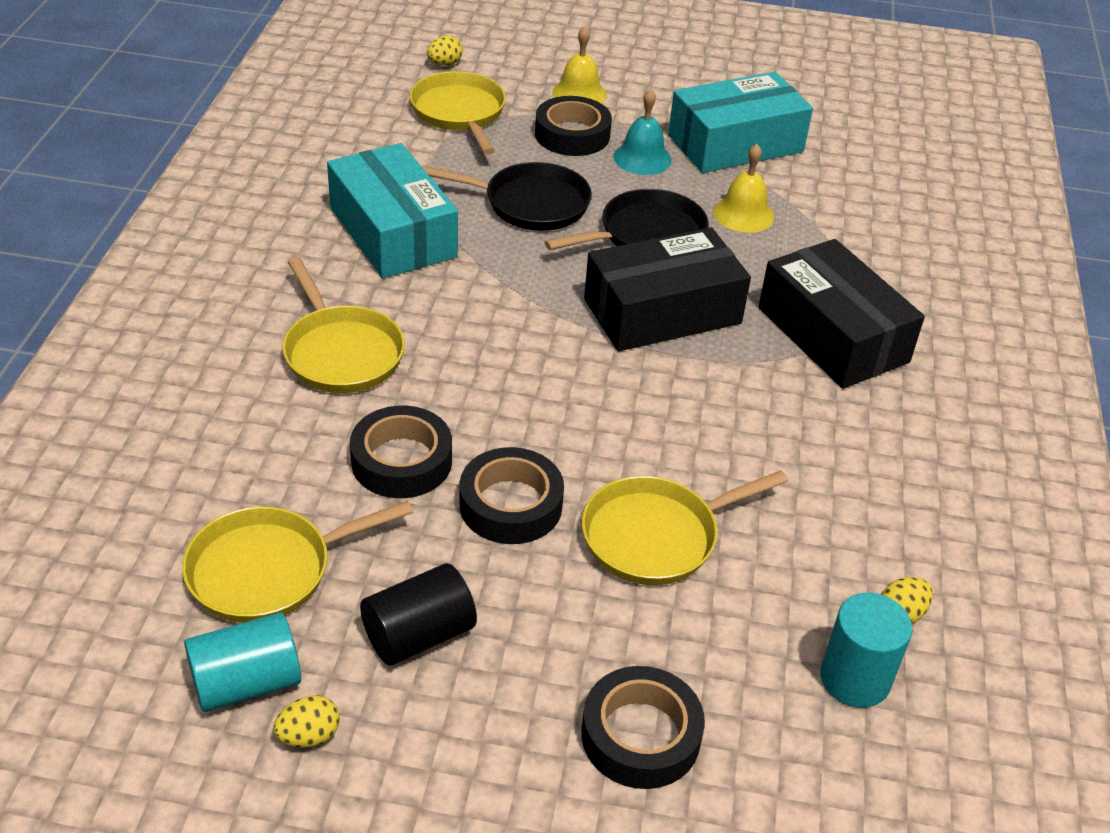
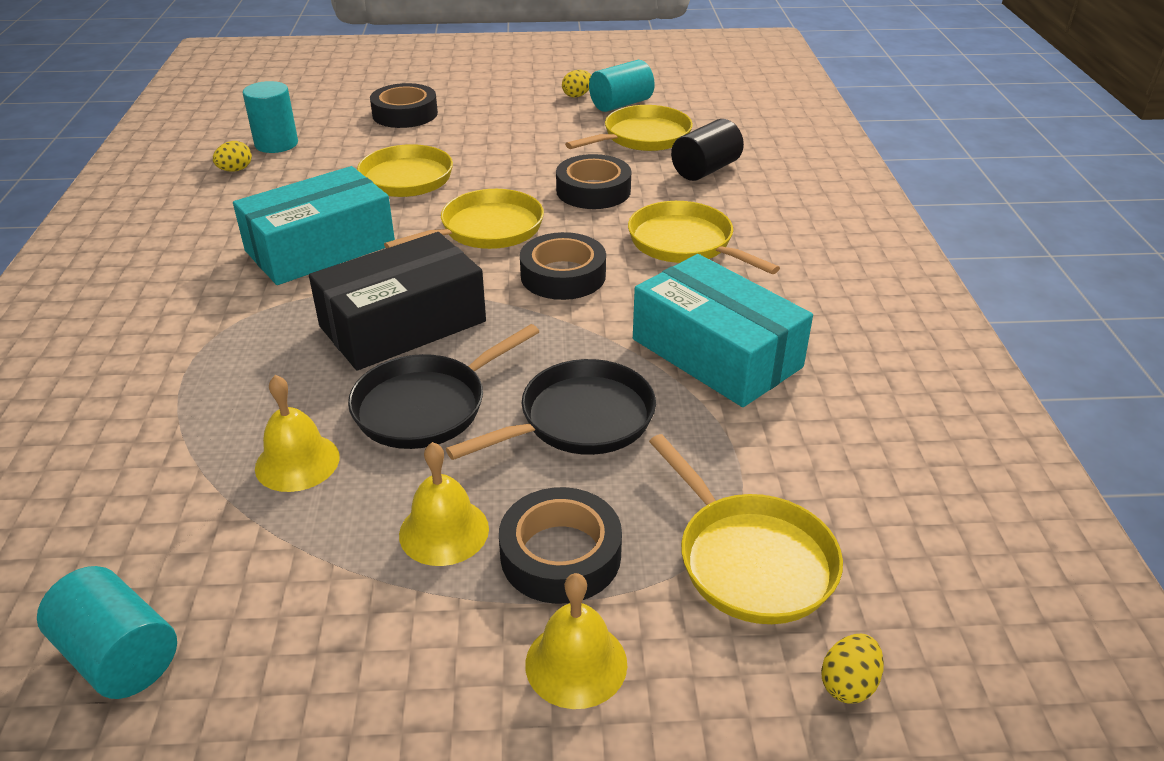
camera: 170 degrees right, 5 degrees down
black cylinder [360,563,477,666] -> black cylinder moved to [671,119,744,181]
black pan [421,162,592,231] -> black pan turned 150 degrees clockwise [446,359,656,460]
black tape [459,447,564,544] -> black tape moved to [520,232,606,300]
turquoise bell [614,89,672,175] -> yellow bell [399,442,489,566]
turquoise box [668,72,813,173] -> turquoise box moved to [233,166,395,285]
black box [758,239,925,389] -> none
none -> turquoise cylinder [37,566,177,699]
none -> yellow pan [384,189,544,249]

